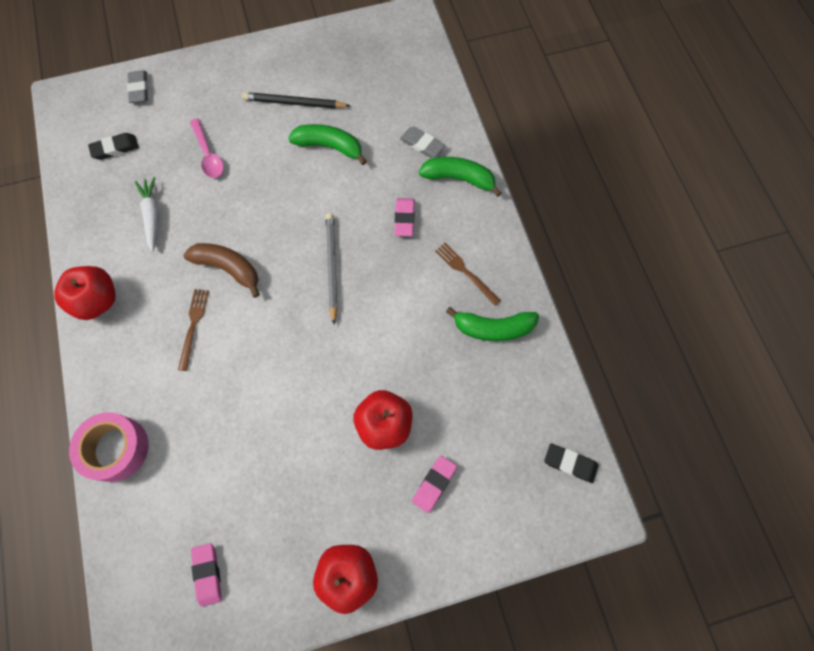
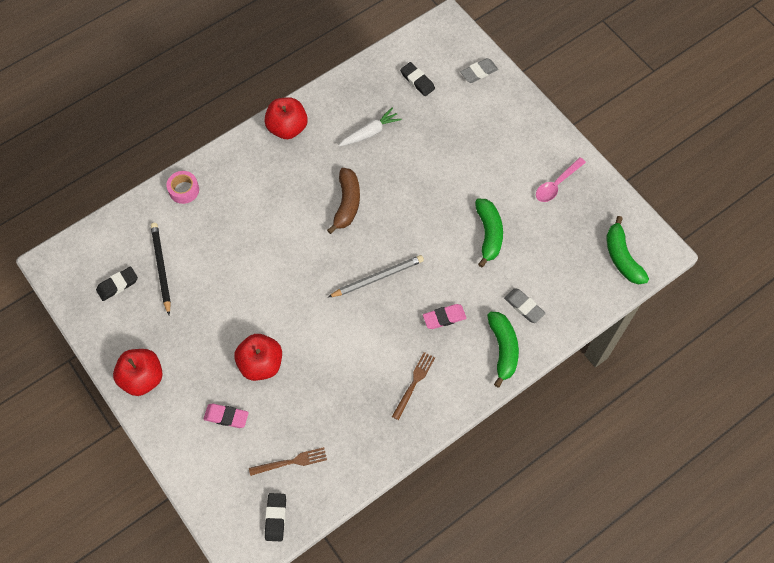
camera: 70 degrees right, 5 degrees down
pink tape [69,412,149,482] -> pink tape [167,171,199,204], size x0.63
brown fork [178,289,209,371] -> brown fork moved to [249,447,327,476]
pink spoon [190,118,224,178] -> pink spoon moved to [536,157,586,202]
pink eraser [191,543,222,607] -> black eraser [96,266,138,301]
black pencil [242,92,350,109] -> black pencil moved to [151,223,171,315]
grey eraser [400,127,445,158] -> grey eraser turned 60 degrees counterclockwise [504,288,546,323]
green banana [446,307,539,341] -> green banana moved to [607,216,649,284]

